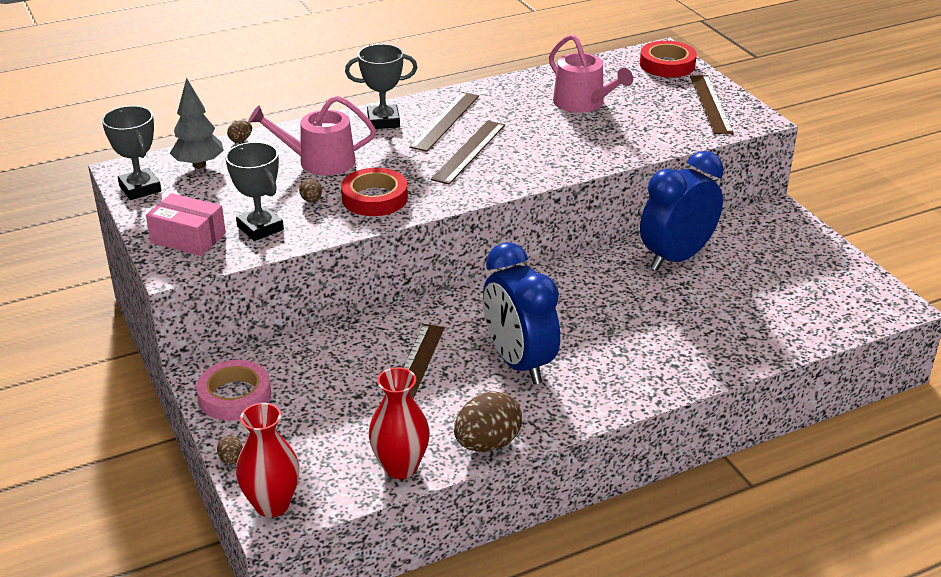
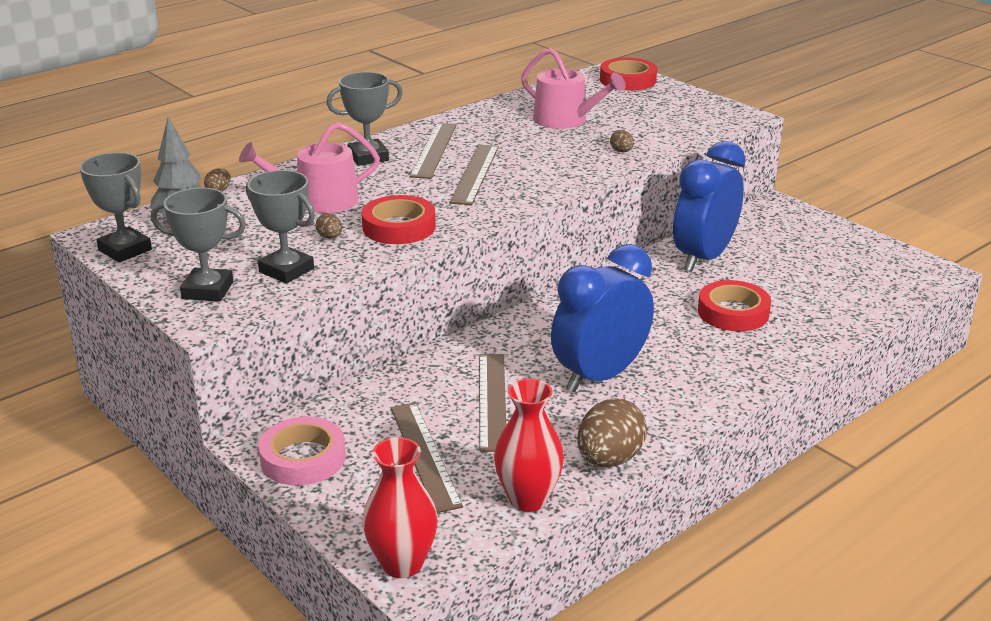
camera: 15 degrees left, 5 degrees down
pink box [146,193,226,256] -> grey trophy [151,188,246,302]
brown egg [217,436,243,465] -> brown egg moved to [610,130,634,152]
blue clock [483,242,560,384] -> blue clock turned 90 degrees clockwise [551,244,654,392]
brown ruler [690,75,734,134] -> brown ruler moved to [391,402,463,513]
none -> red tape [698,280,771,331]

